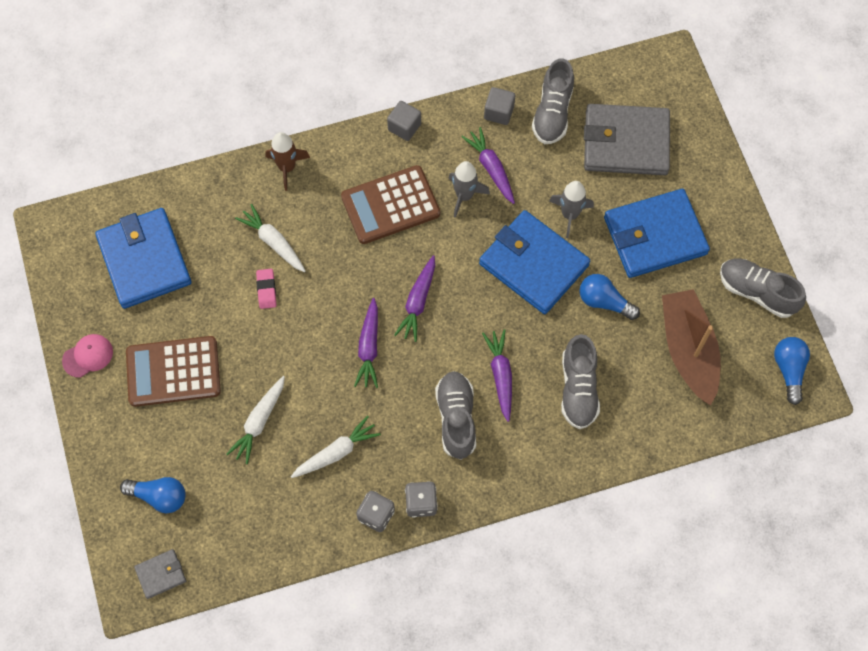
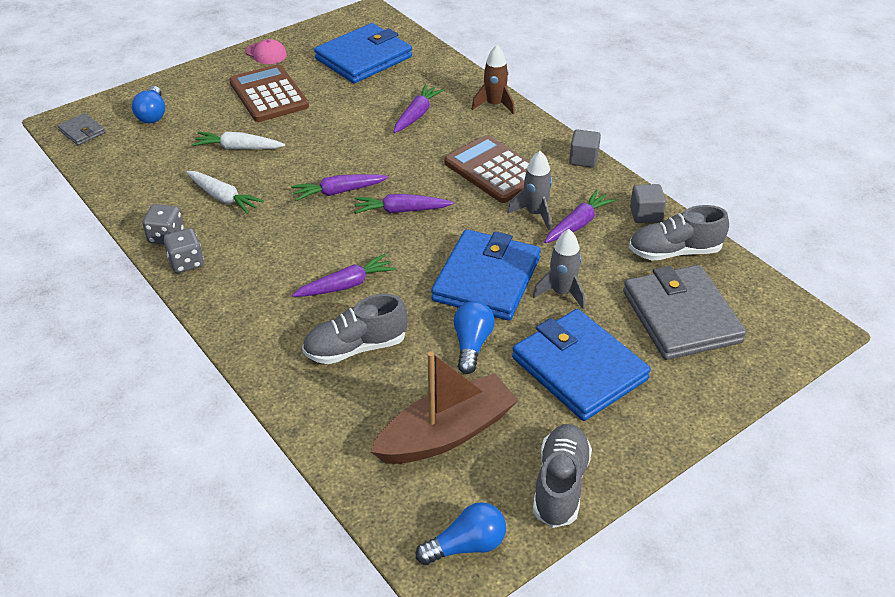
camera: 70 degrees right, 25 degrees down
white carrot [235,204,306,272] -> purple carrot [394,85,444,133]
pink eraser [256,269,276,309] -> none
grey shoe [435,371,476,460] -> none

